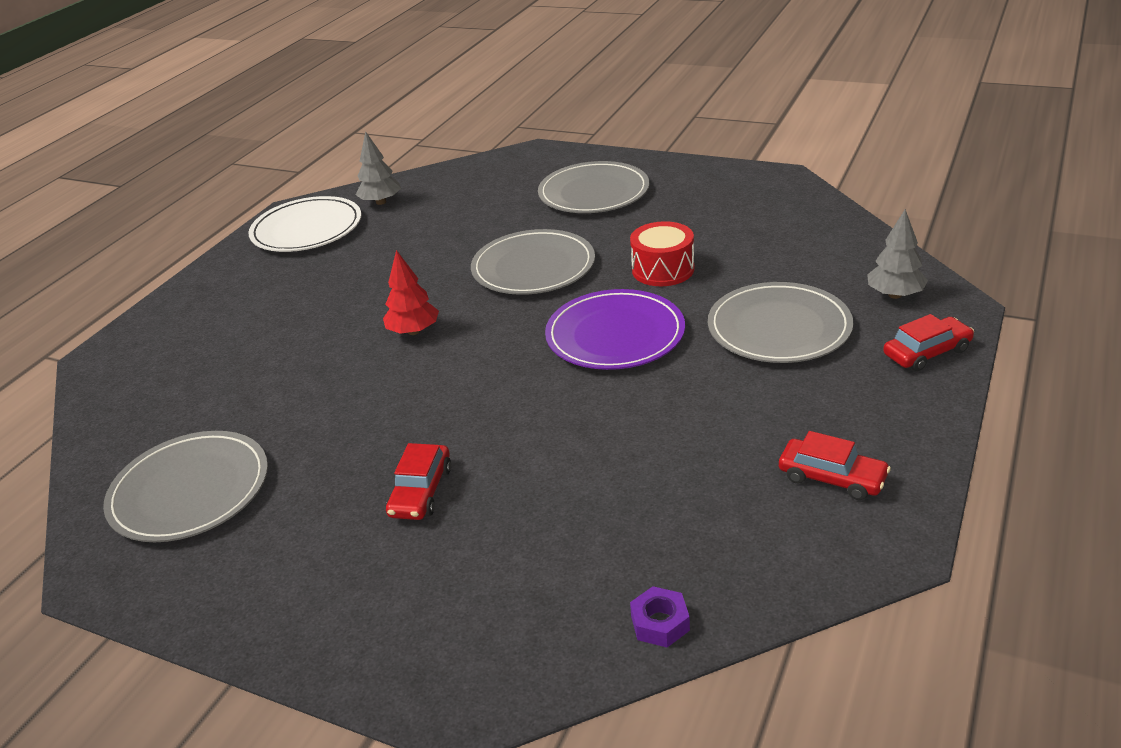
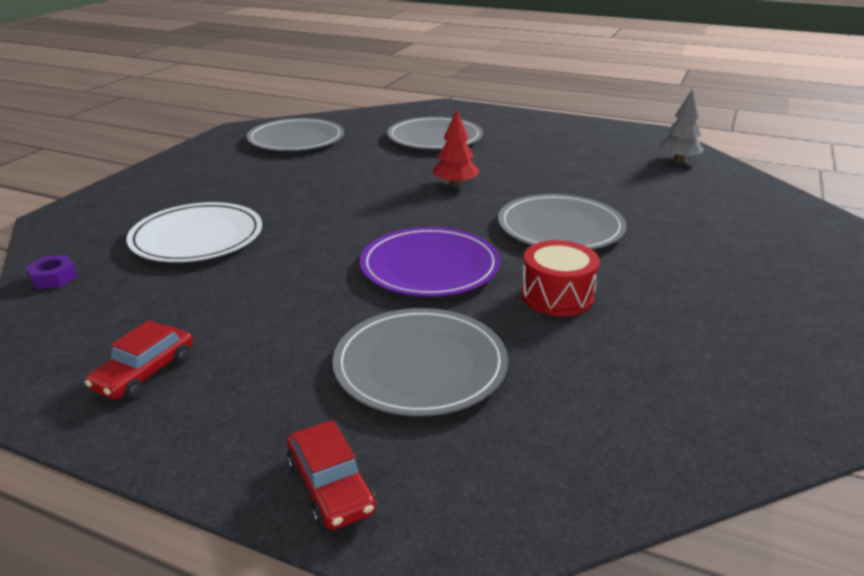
camera: 85 degrees right, 5 degrees down
white plate [248,196,361,252] -> white plate moved to [126,202,262,262]
red car [386,443,451,520] -> none
grey plate [538,161,649,213] -> grey plate moved to [387,117,483,149]
grey tree [867,209,928,299] -> none

